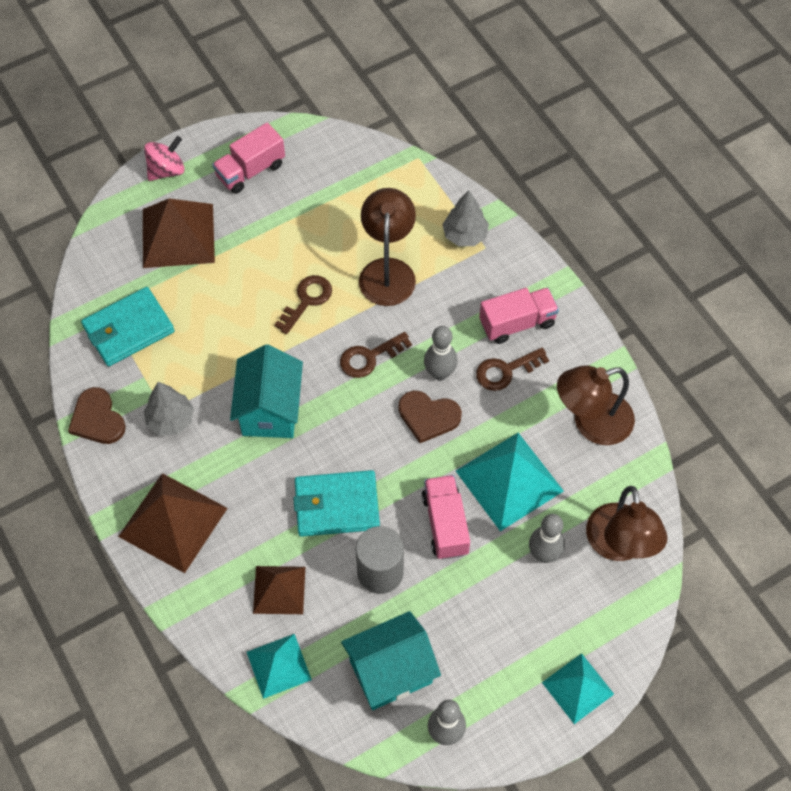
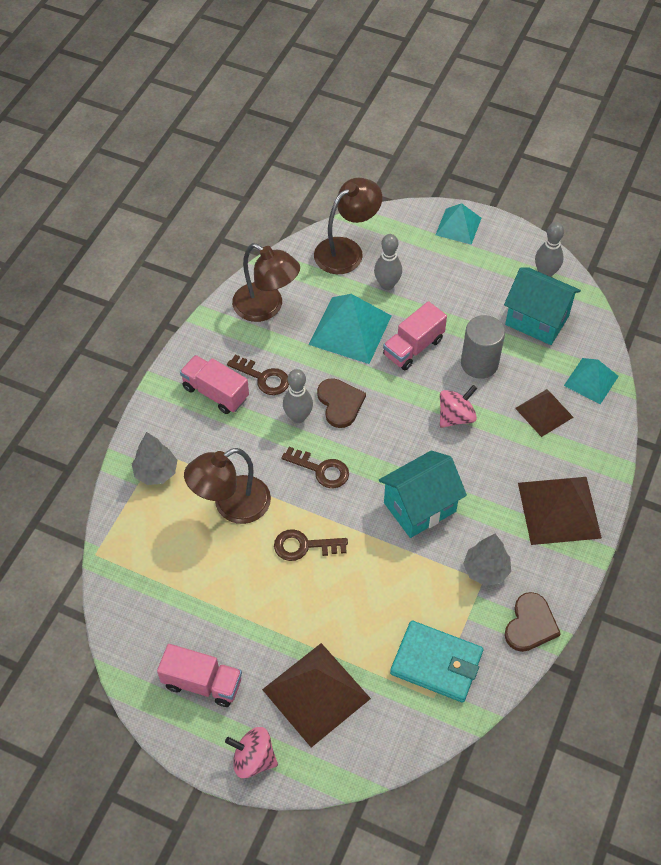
camera: 125 degrees left, 5 degrees down
turquoise wallet [293,470,380,537] -> pink spinning top [440,385,477,428]

